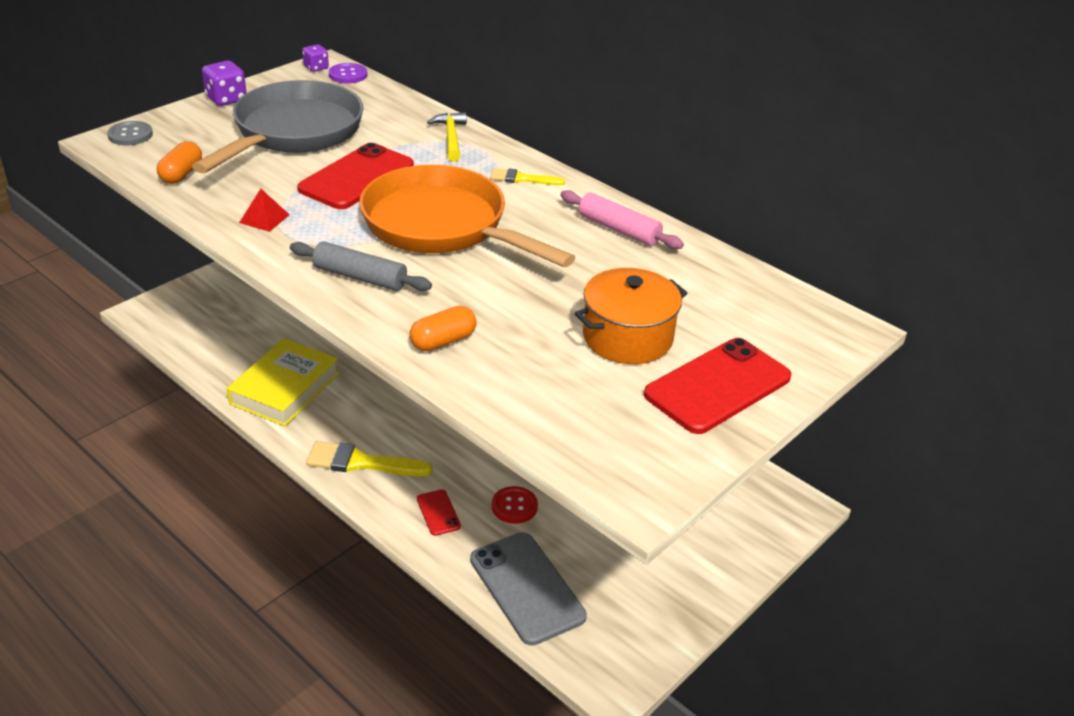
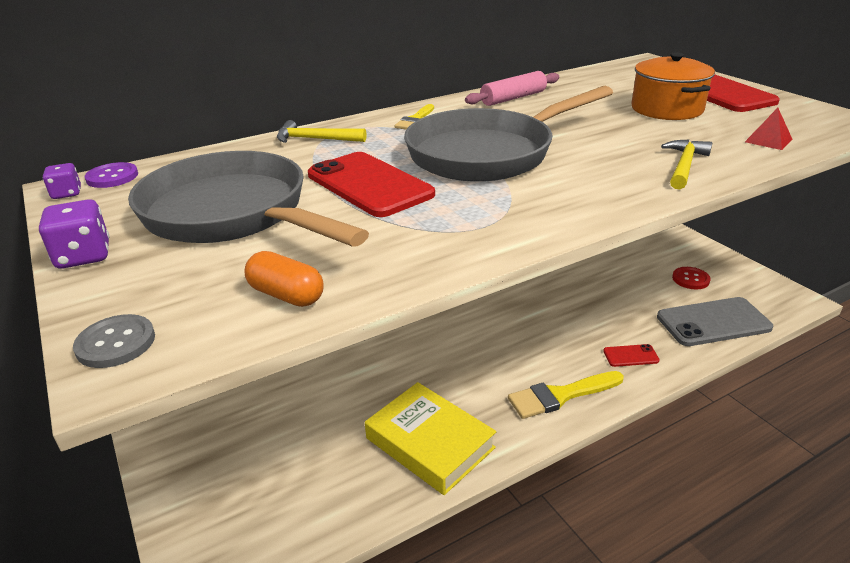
camera: 70 degrees left, 5 degrees down
red pyramid [239,189,290,232] -> red pyramid moved to [745,108,792,150]
grey rolling pin [290,241,432,291] -> none
yellow brush [306,441,432,476] -> yellow brush turned 45 degrees clockwise [508,371,624,419]
orange pan [359,165,576,267] -> grey pan [404,86,613,182]
orange capsule [410,306,477,351] -> yellow hammer [661,140,712,190]
red button [492,486,538,524] -> red button moved to [672,267,711,289]

